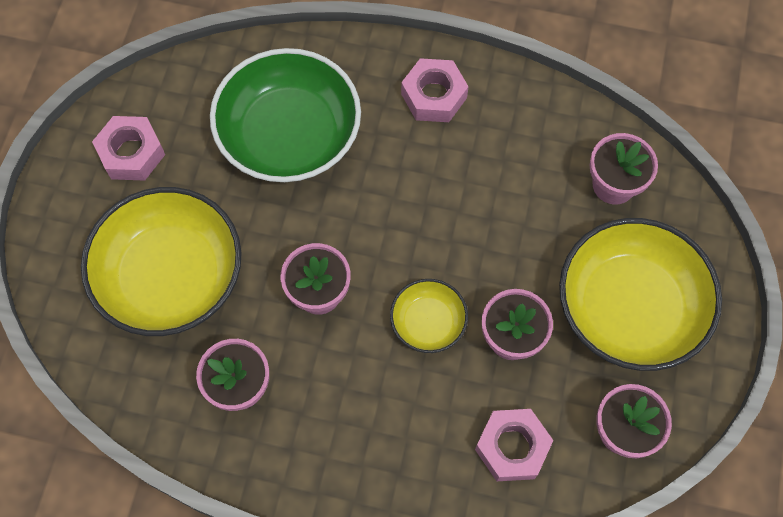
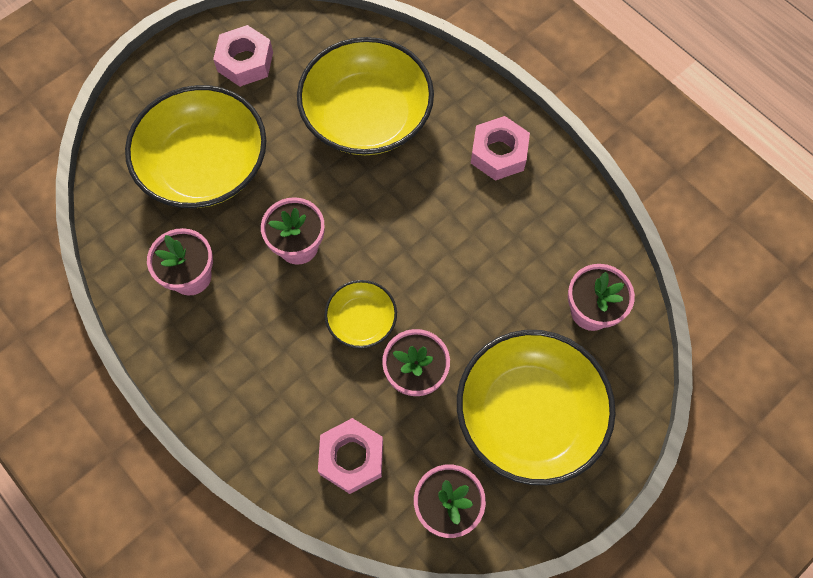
camera: 35 degrees right, 0 degrees up
green bowl [210,48,361,182] -> yellow bowl [297,37,434,155]

